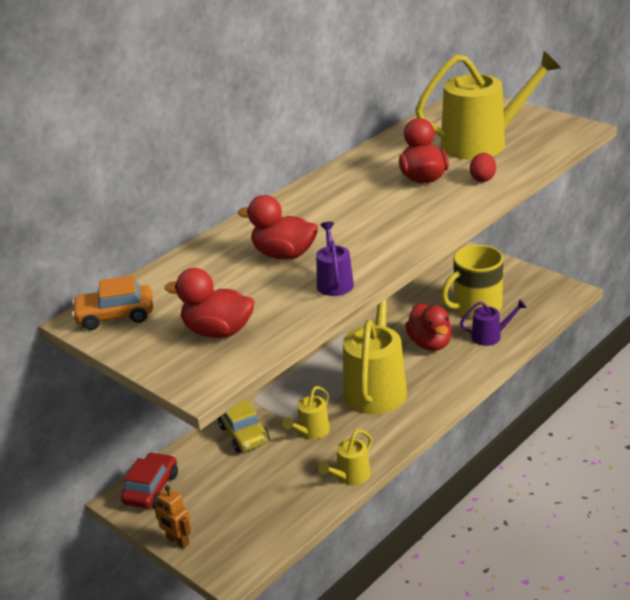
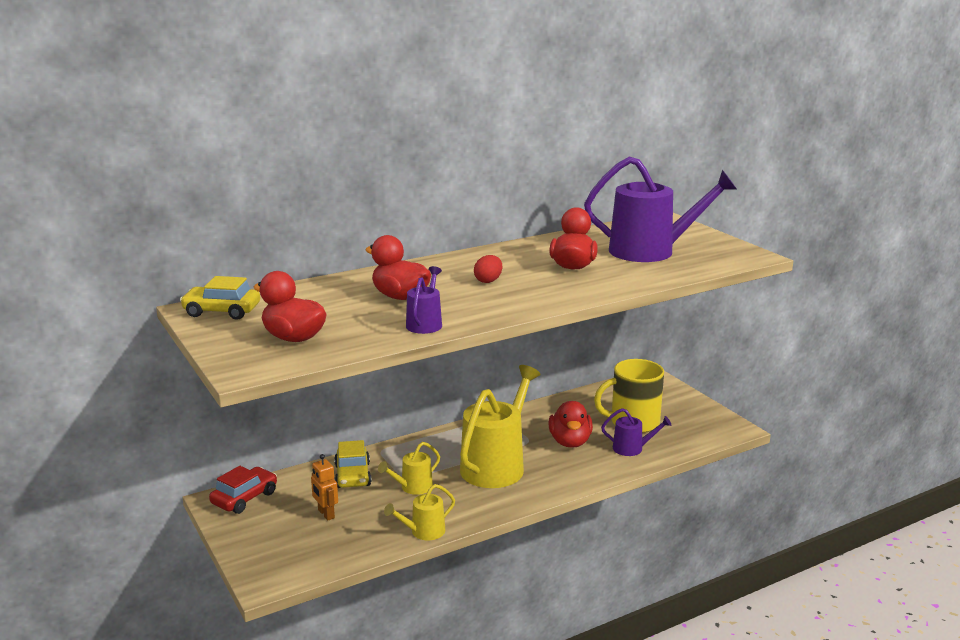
camera: 15 degrees right, 10 degrees down
orange car [72,275,153,330] -> yellow car [180,276,260,320]
orange robot [154,485,191,549] -> orange robot moved to [311,454,338,521]
yellow watering can [415,51,561,160] -> purple watering can [584,156,737,262]
red egg [470,153,496,182] -> red egg moved to [474,255,502,283]

